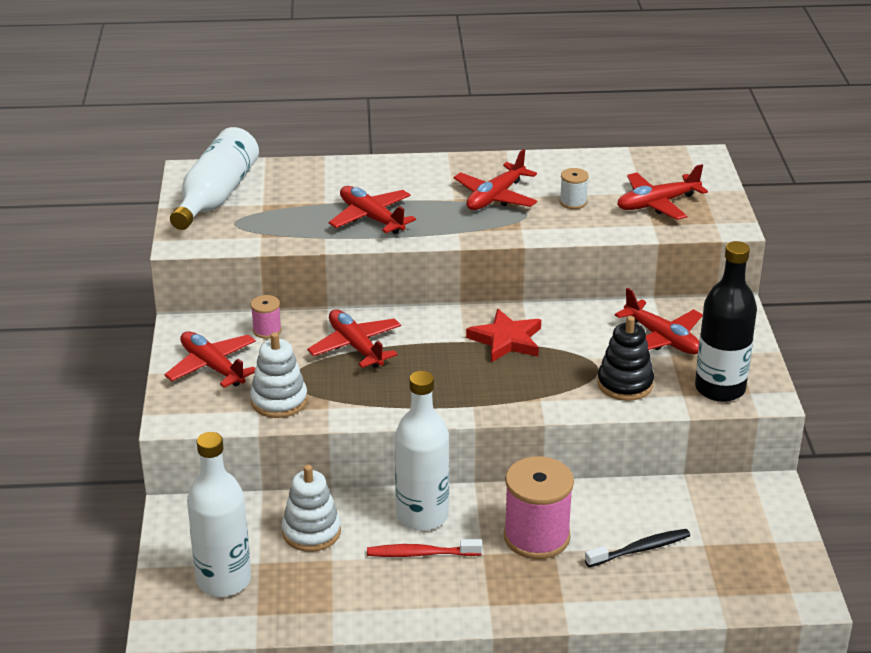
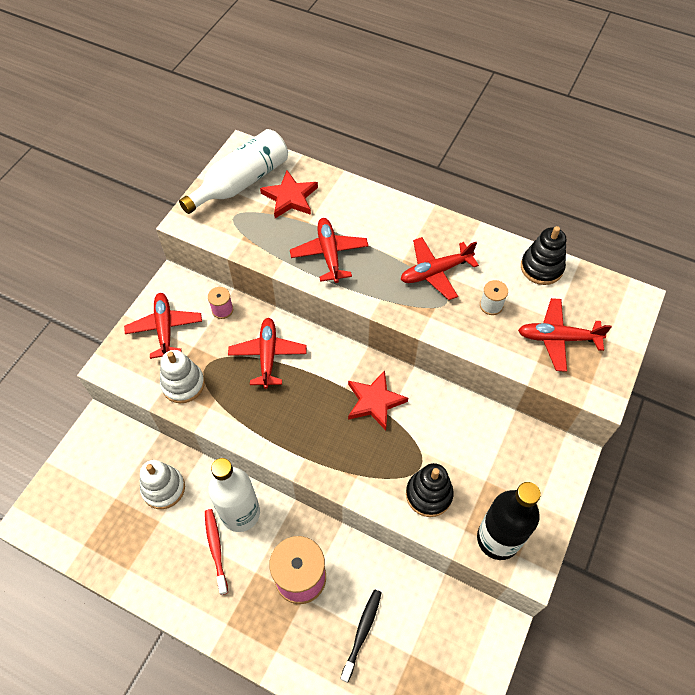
camera: 30 degrees right, 25 degrees up
white bottle [187,432,251,597] -> none
red toothbrush [367,539,482,557] -> red toothbrush turned 45 degrees clockwise [205,509,228,595]
black toothbrush [585,529,690,567] -> black toothbrush turned 75 degrees counterclockwise [340,590,382,682]
red plane [615,288,703,354] -> none
none -> red star [260,170,318,218]
none -> black stacking toy [521,226,566,285]

